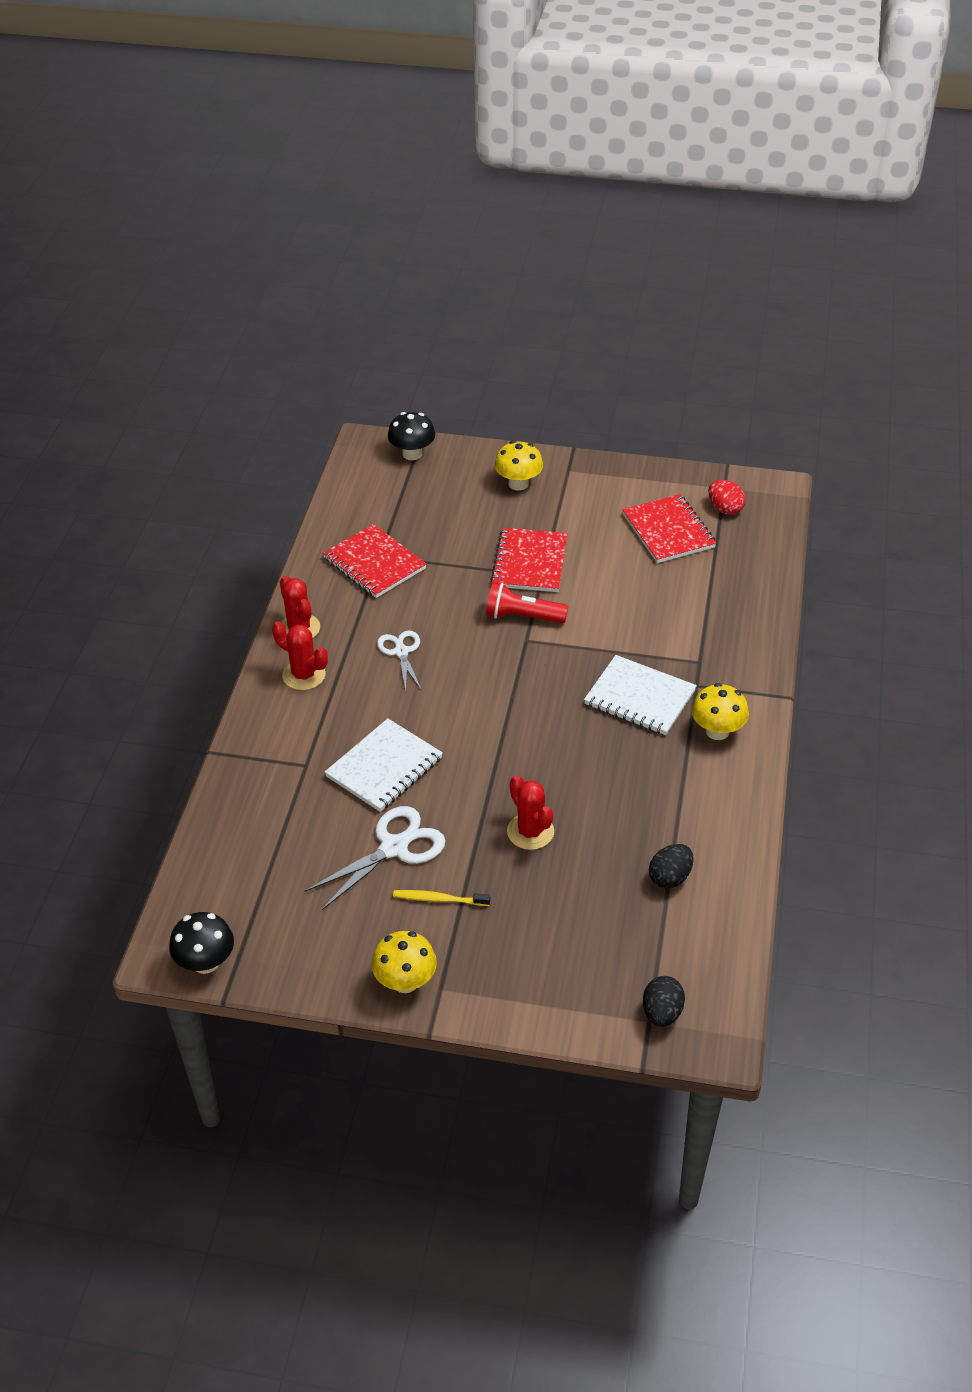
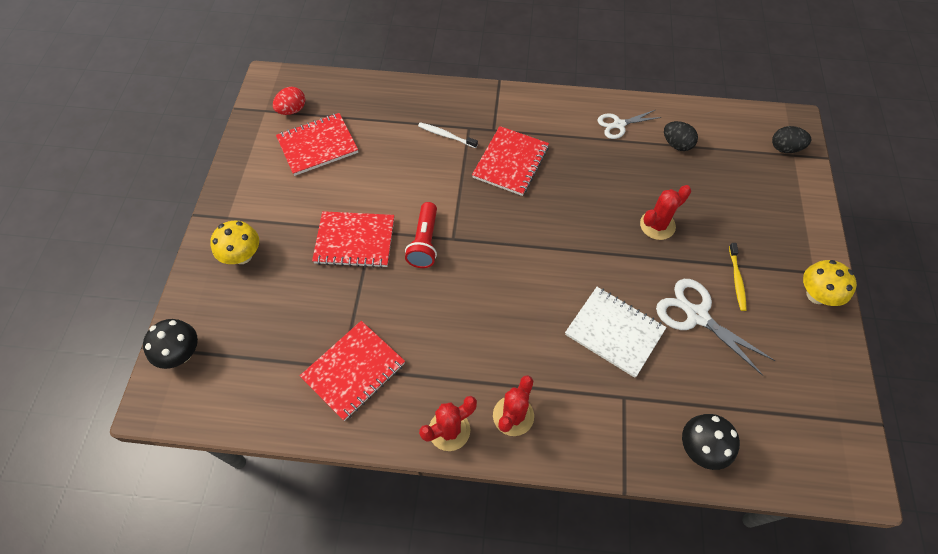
camera: 95 degrees left, 15 degrees up
black mushroom [169,912,234,974] -> black mushroom moved to [682,414,740,470]
white scissors [377,630,421,692] -> white scissors moved to [598,110,662,139]
white notebook [584,655,697,735] -> red notebook [472,126,549,196]
yellow mushroom [692,683,749,740] -> none
none -> white toothbrush [418,122,478,148]

